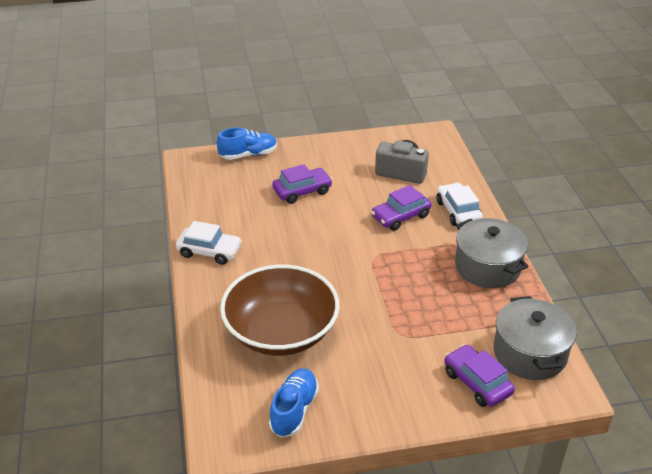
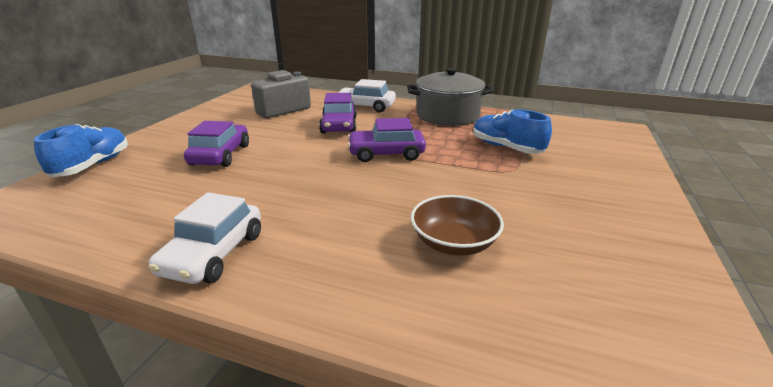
camera: 60 degrees left, 10 degrees down
white car [176,221,242,265] -> white car turned 150 degrees clockwise [149,192,261,284]
brown bowl [220,265,339,356] -> brown bowl [411,195,504,256], size x0.49
blue shoe [269,369,319,437] -> blue shoe moved to [473,109,552,154]
purple car [444,344,515,407] -> purple car moved to [348,118,426,162]
grey pot [494,296,577,380] -> none

